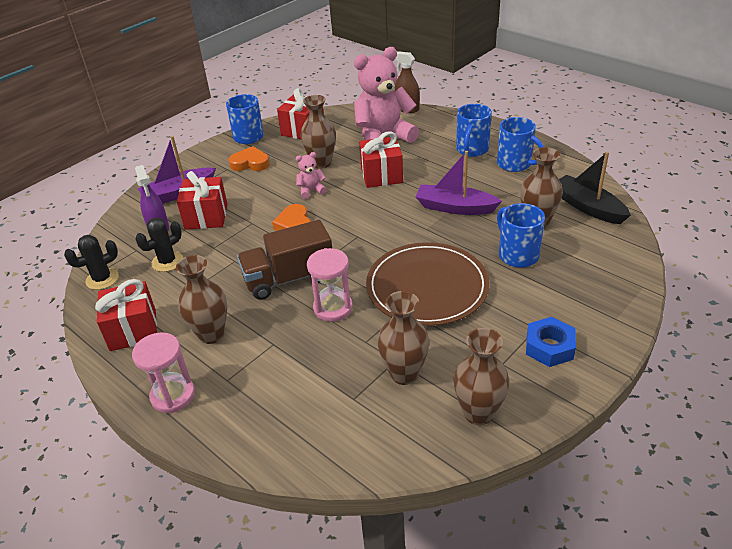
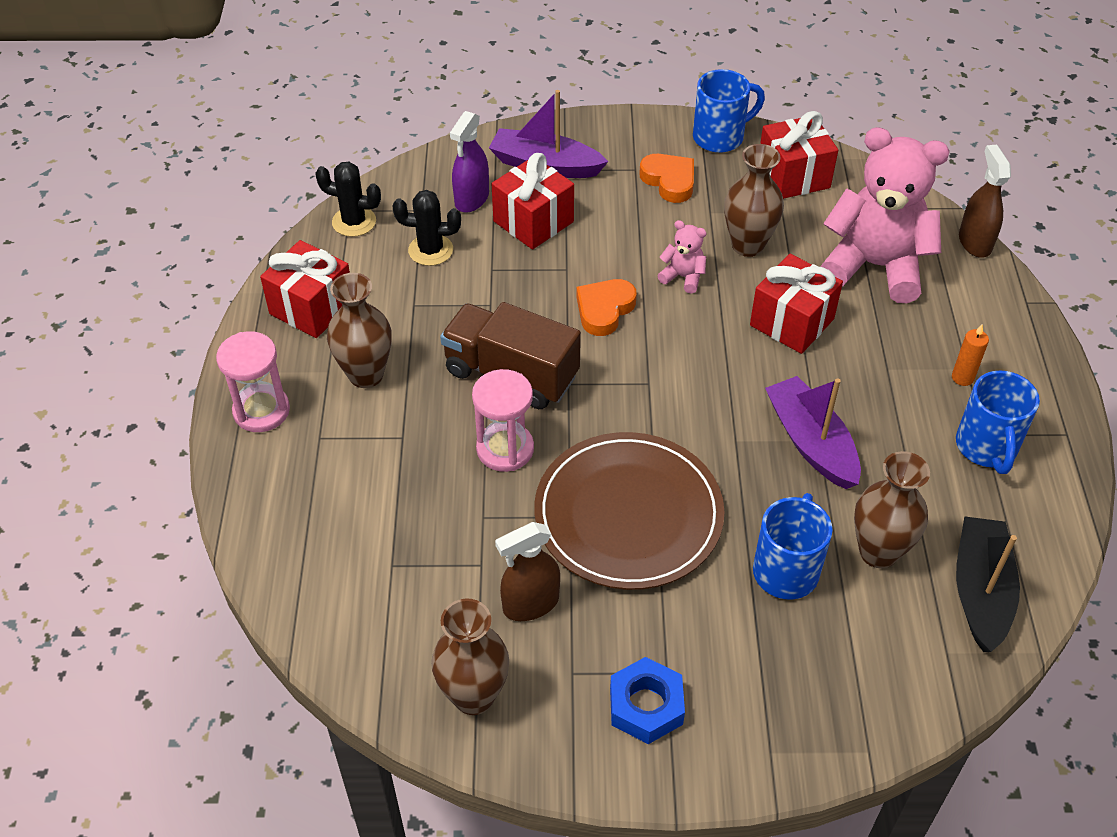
camera: 45 degrees right, 10 degrees up
brown vase [377,291,429,385] -> none
blue mug [456,104,492,157] -> orange candle [952,325,989,386]
none -> brown spray bottle [495,522,560,621]

